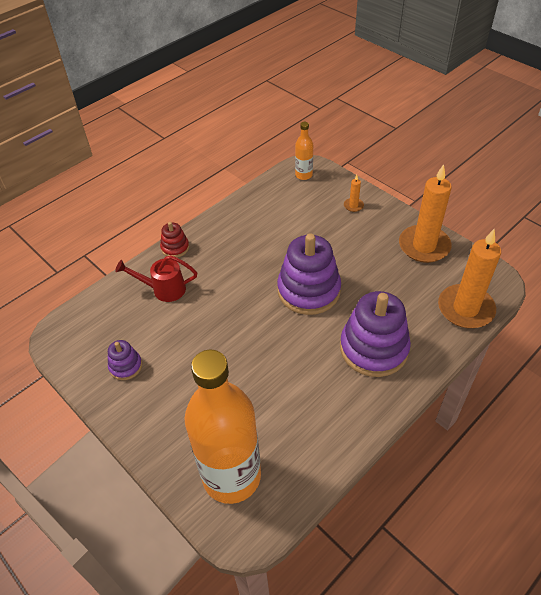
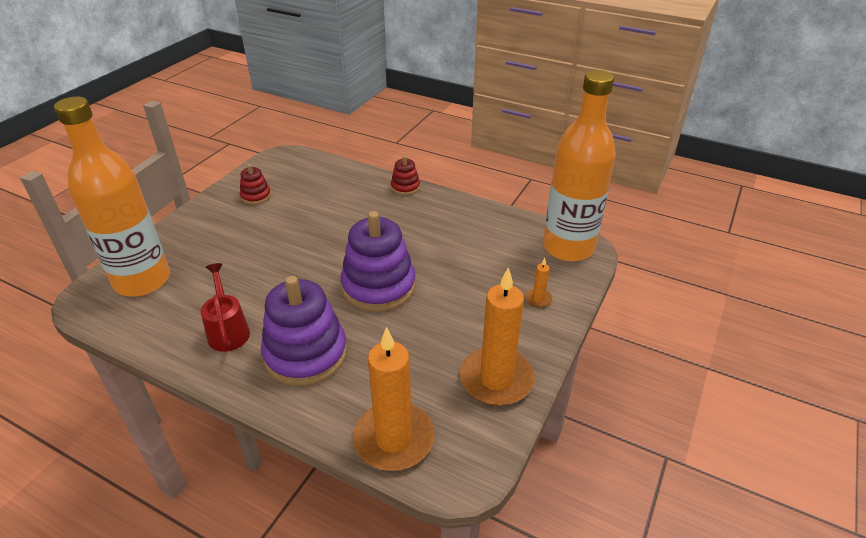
camera: 70 degrees right, 10 degrees down
purple stacking toy [108,340,142,380] -> red stacking toy [240,164,271,205]
red watering can [115,255,197,302] -> red watering can moved to [201,263,250,352]
orange bottle [295,122,313,180] -> orange bottle [543,70,616,262], size x2.31

